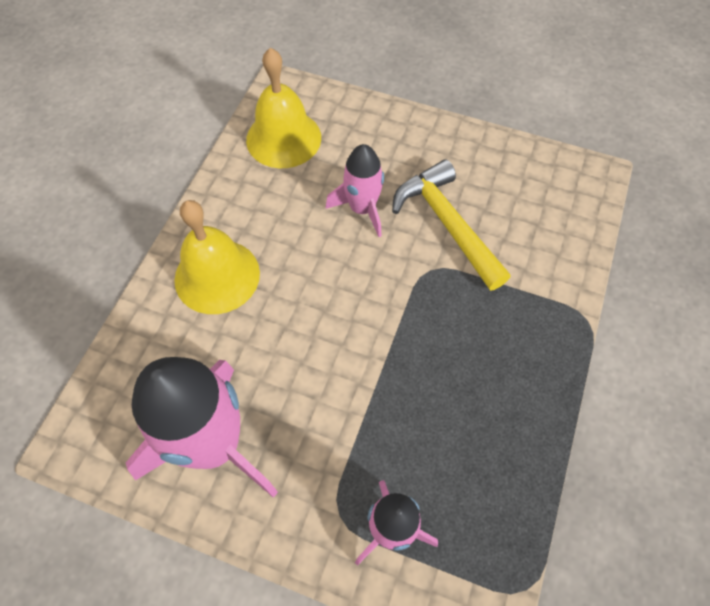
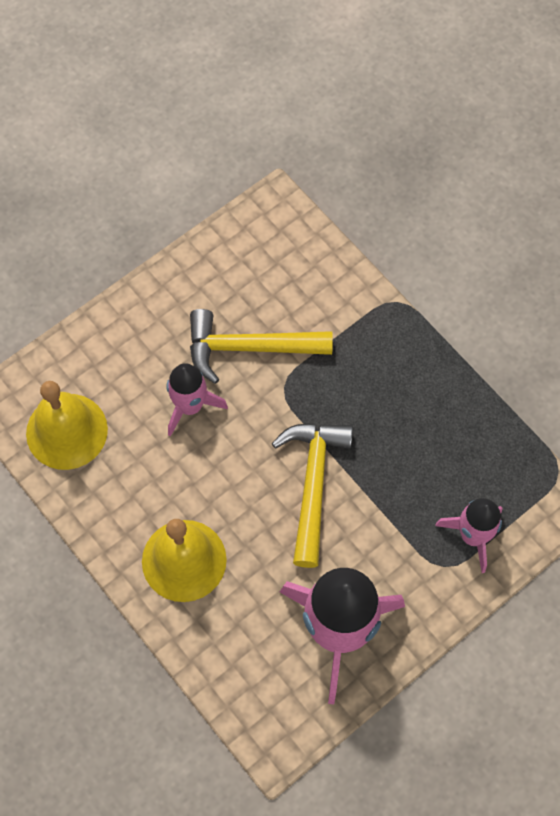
camera: 60 degrees left, 5 degrees up
none -> yellow hammer [272,423,353,568]

